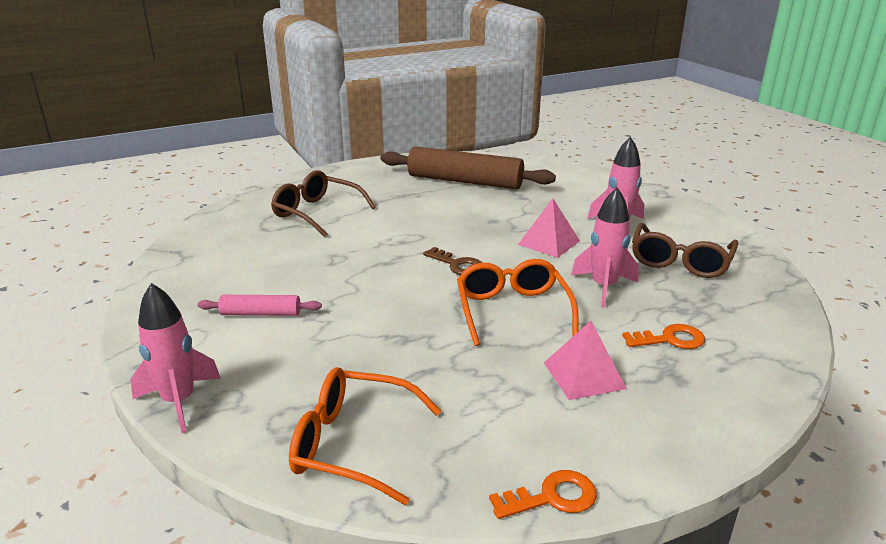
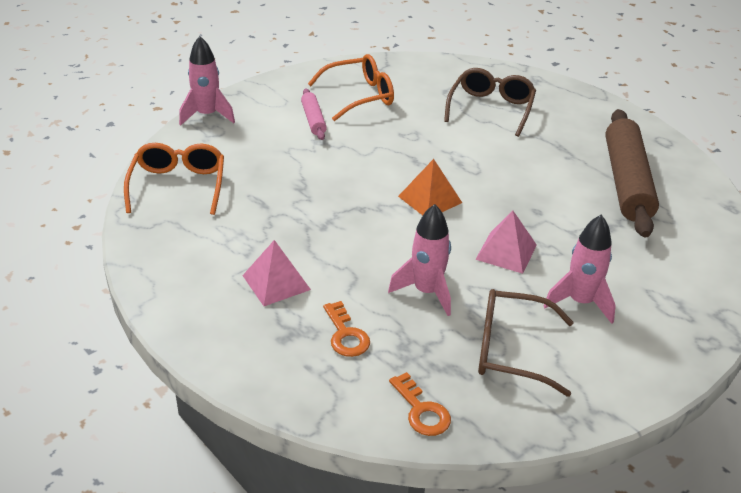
camera: 75 degrees right, 10 degrees up
brown key [423,247,482,275] -> orange pyramid [398,159,462,215]
orange glasses [457,259,579,346] -> orange glasses moved to [308,54,394,121]
orange key [489,470,597,519] -> orange key moved to [389,372,451,436]

